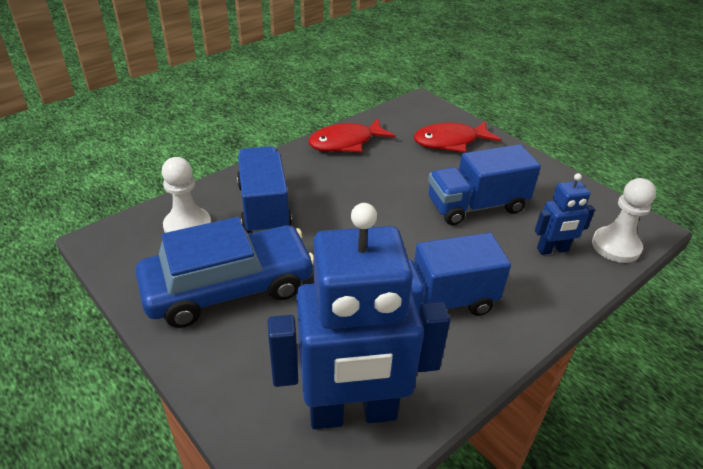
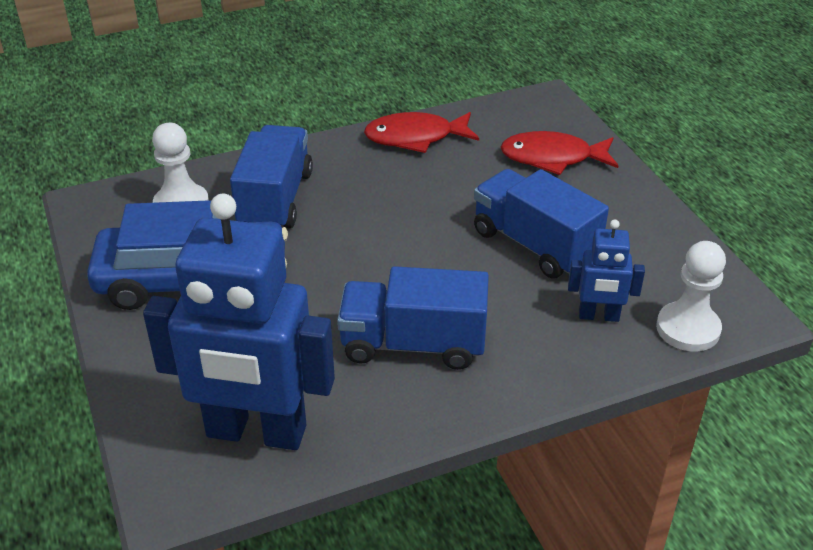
camera: 20 degrees right, 0 degrees up
blue truck [428,144,541,225] -> blue truck turned 45 degrees clockwise [474,169,609,278]

